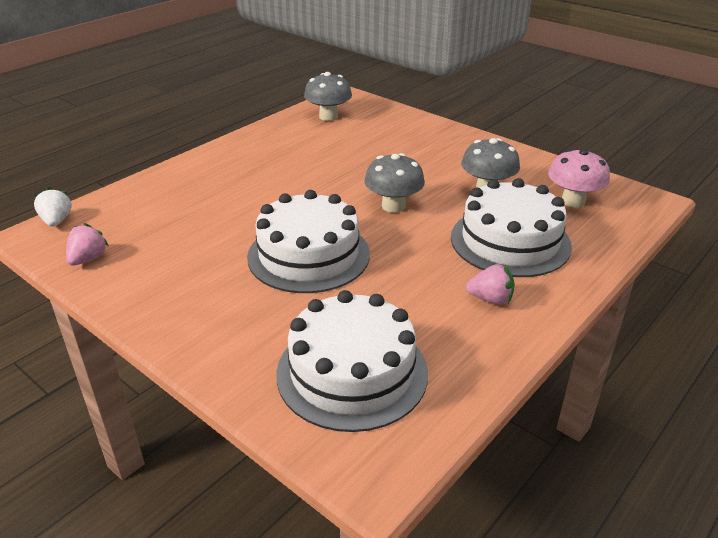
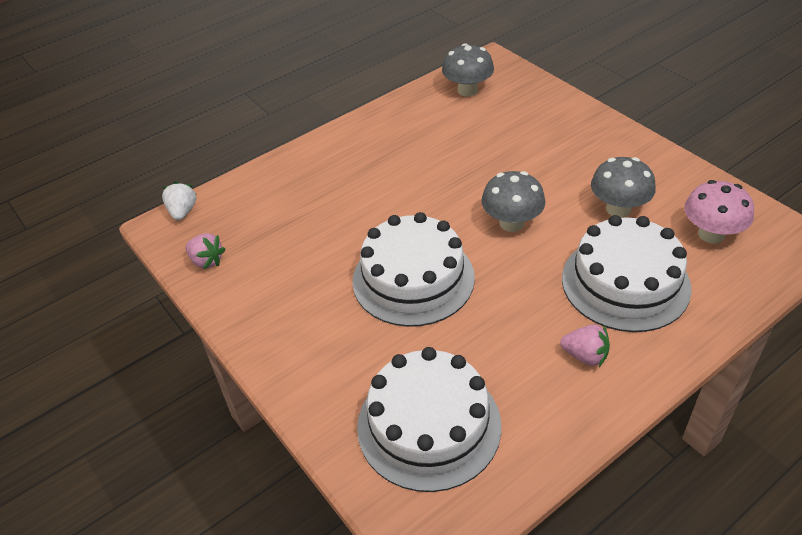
camera: 15 degrees right, 10 degrees up
pink strawberry [66,223,109,265] -> pink strawberry turned 90 degrees clockwise [185,233,226,269]

